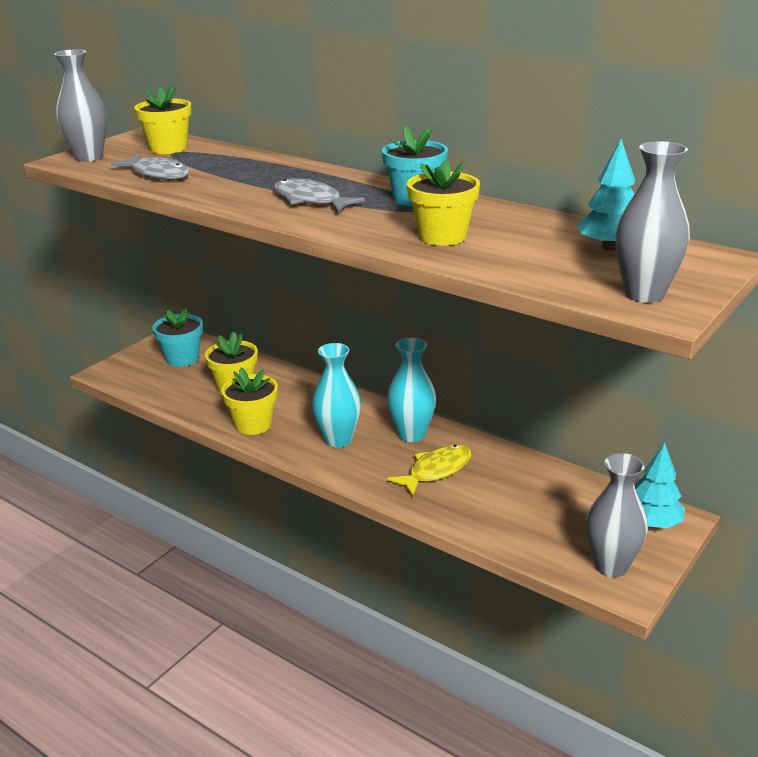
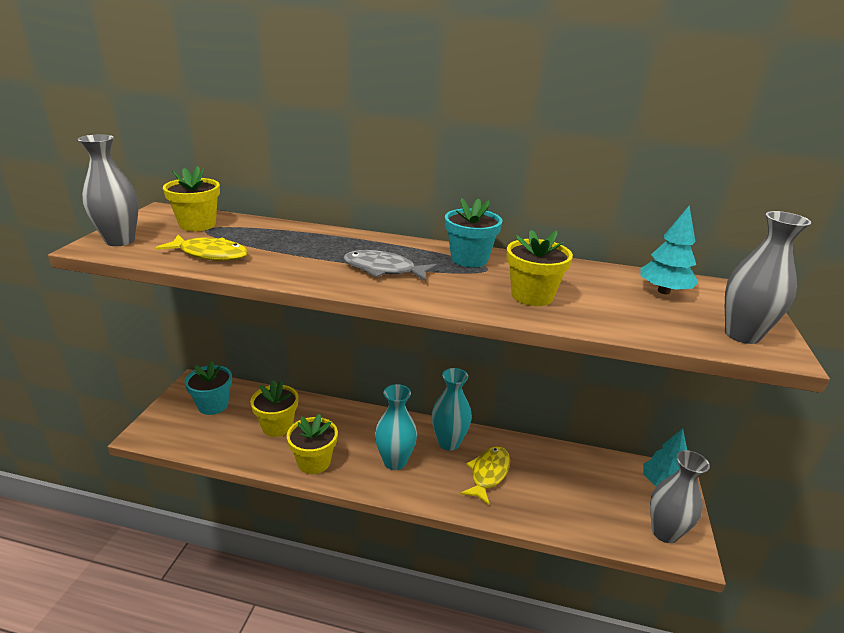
camera: 25 degrees left, 0 degrees up
grey fish [111,154,190,180] -> yellow fish [156,235,248,261]

